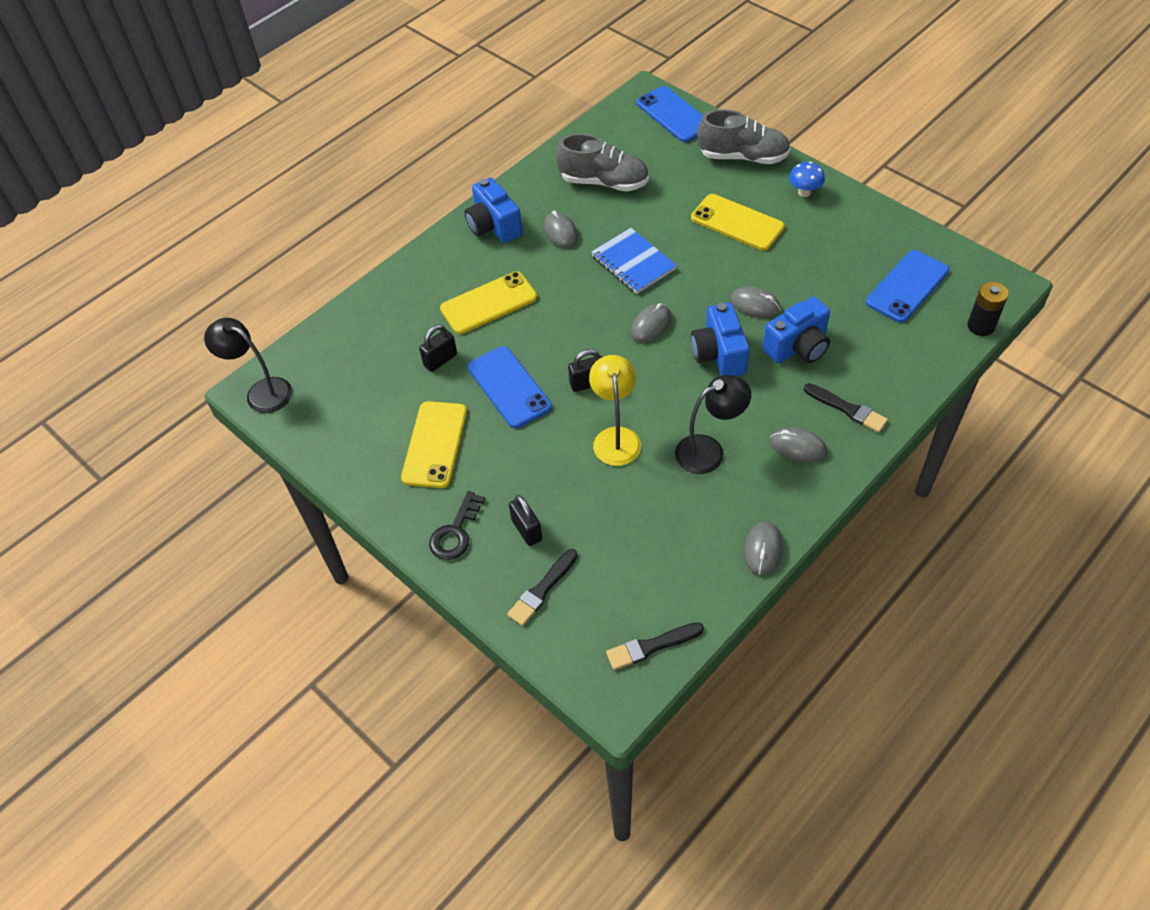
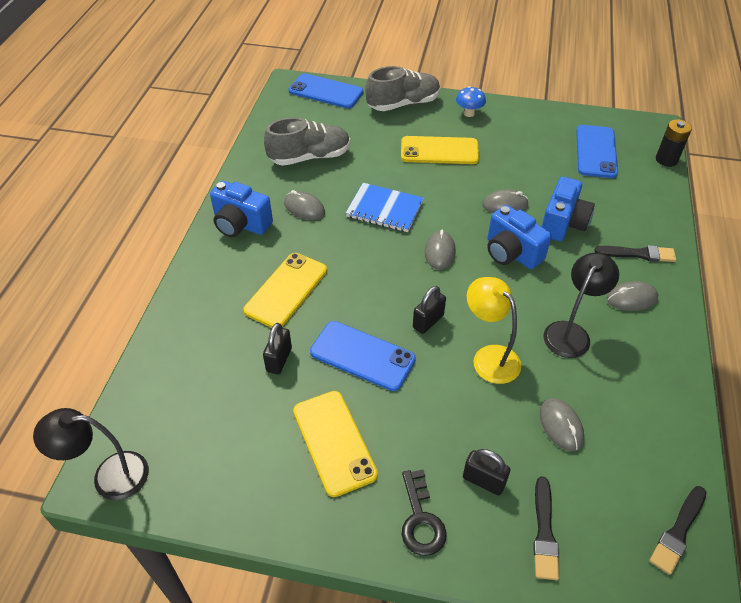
camera: 35 degrees left, 5 degrees down
grey mouse [744,522,783,576] -> grey mouse moved to [540,398,584,451]

